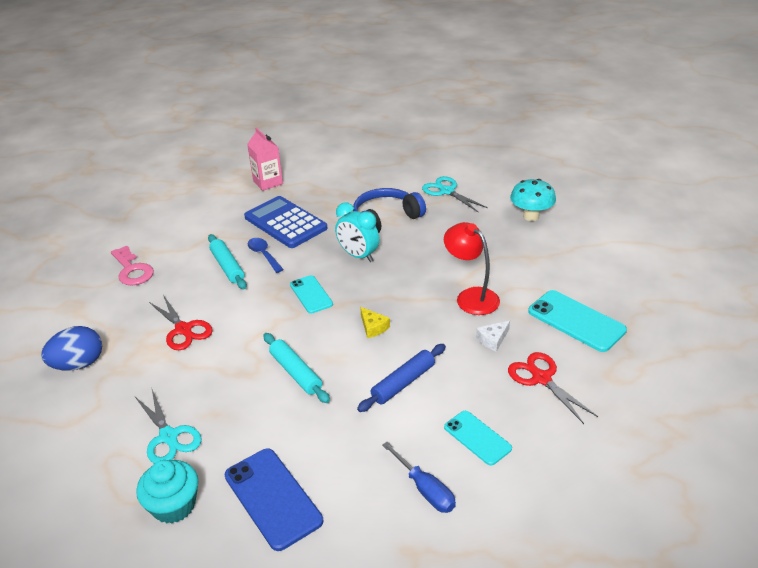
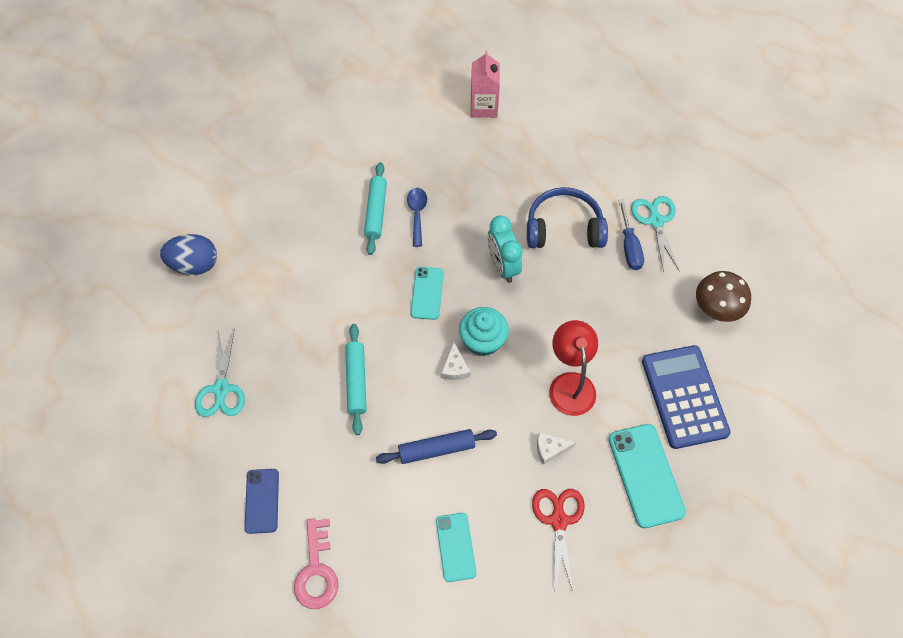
camera: 30 degrees right, 25 degrees up
pink key [111,246,154,285] -> pink key moved to [294,518,339,609]
turquoise cupcake [137,460,198,524] -> turquoise cupcake moved to [459,307,509,356]
red scissors [149,295,213,350] -> none
blue phone [225,448,323,551] -> blue phone [245,469,279,534], size x0.63
blue calculator [244,196,328,248] -> blue calculator moved to [642,345,731,449]
yellow cheese [360,307,390,338] -> white cheese [441,343,470,380]
blue screwdriver [382,442,456,513] -> blue screwdriver moved to [619,200,644,270]
turquoise mushroom [510,179,556,221] -> brown mushroom [696,271,751,322]

